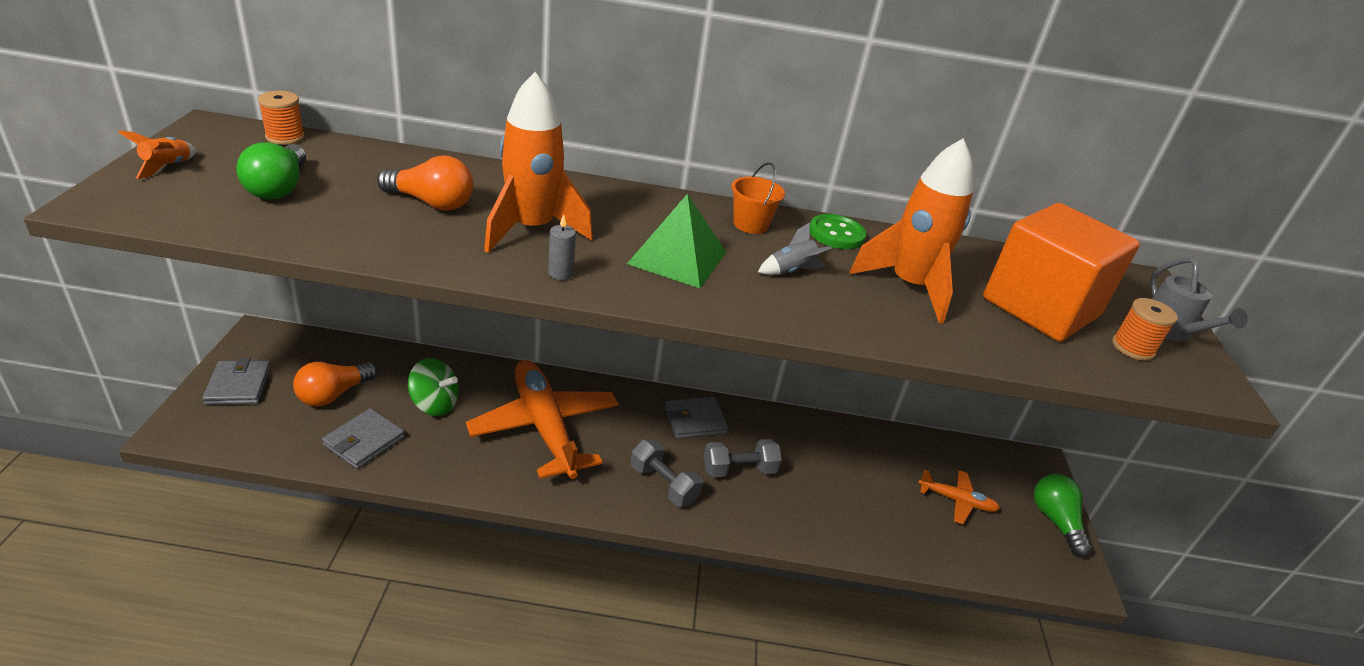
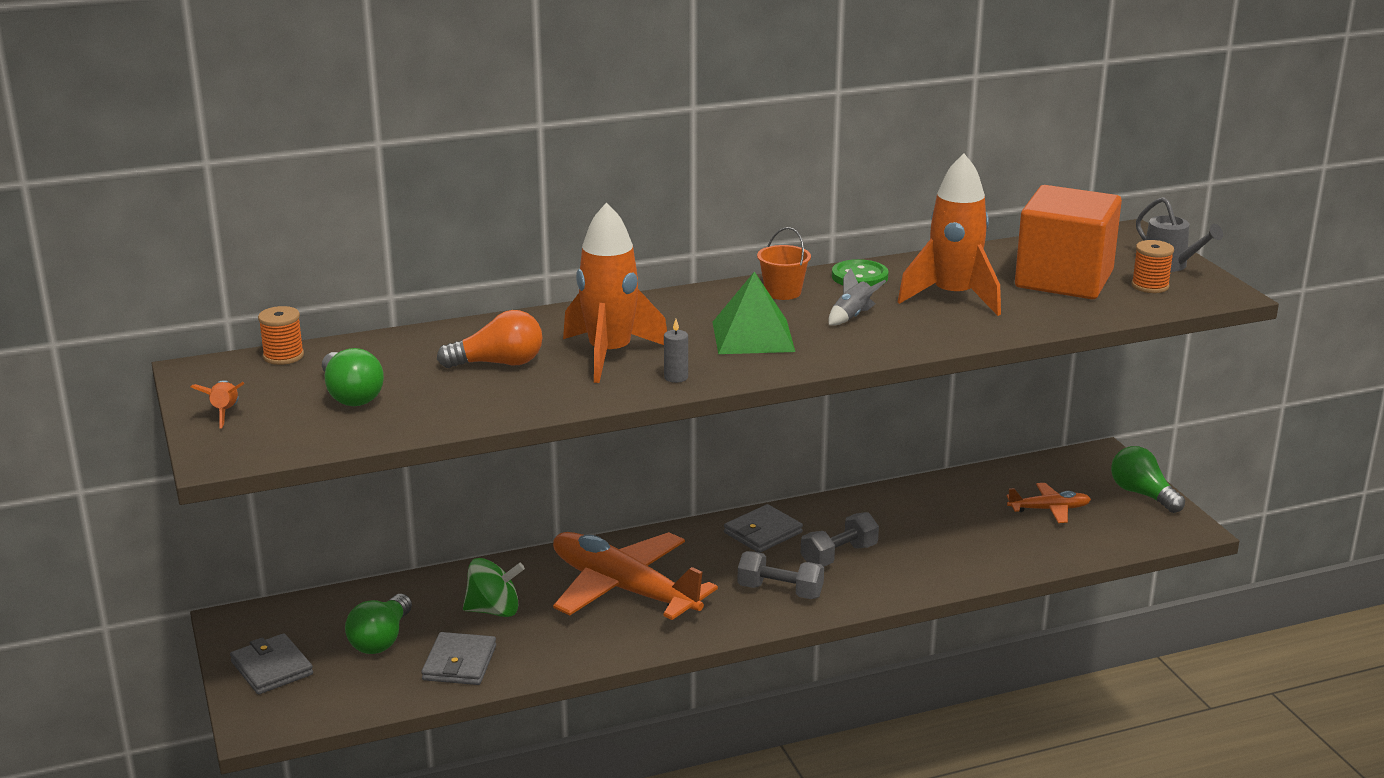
camera: 20 degrees left, 10 degrees down
orange light bulb [293,362,378,407] -> green light bulb [345,594,412,654]

